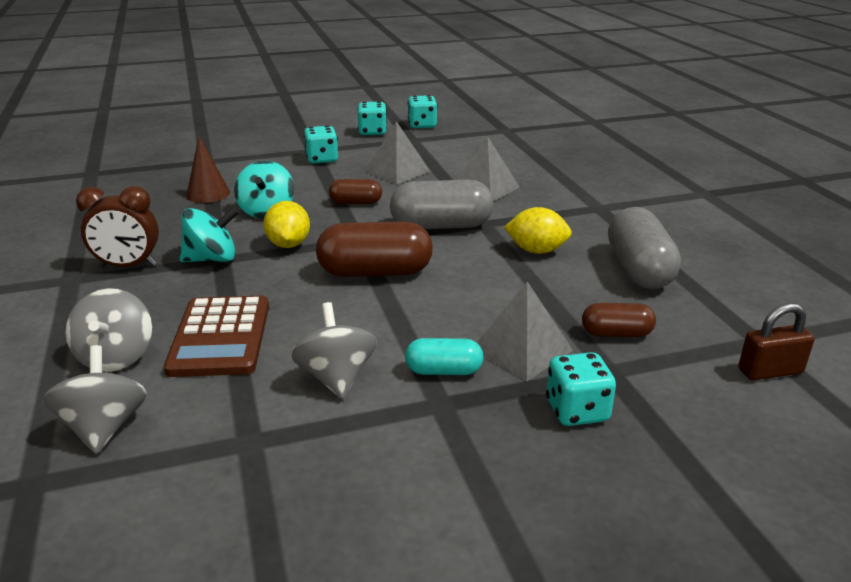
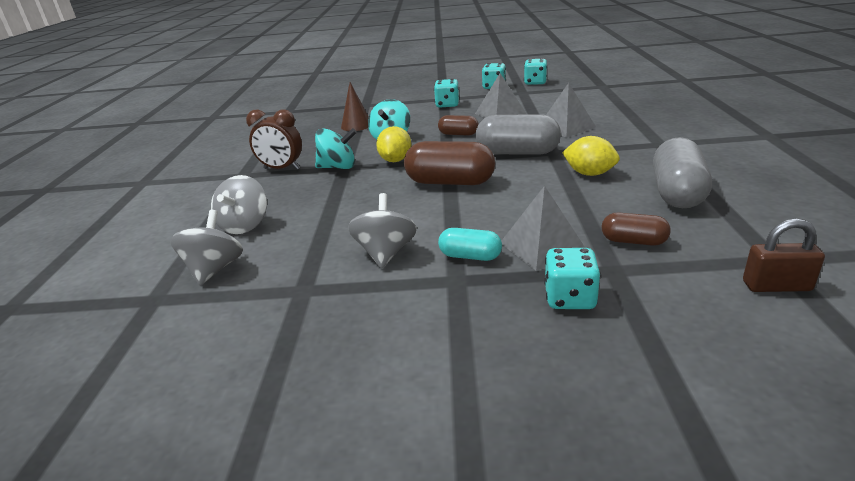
camera: 20 degrees right, 0 degrees up
brown calculator [164,296,269,377] -> none

